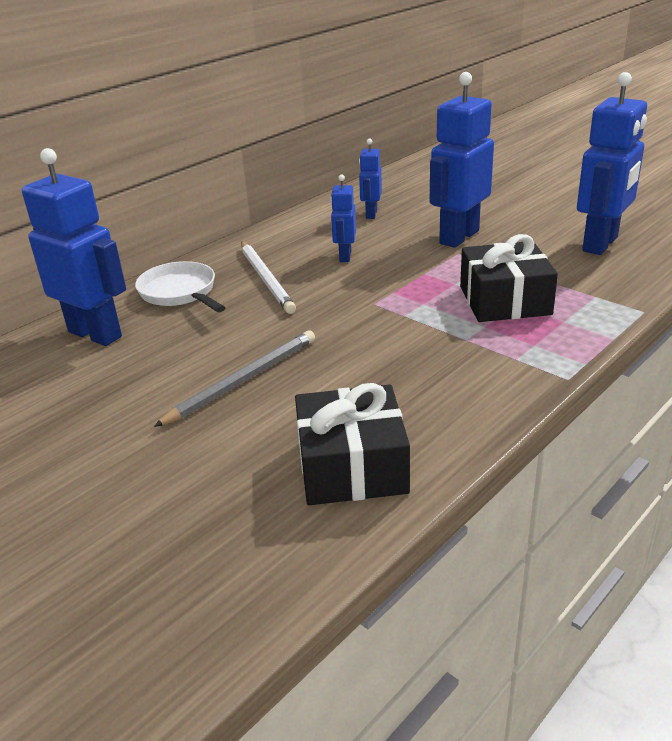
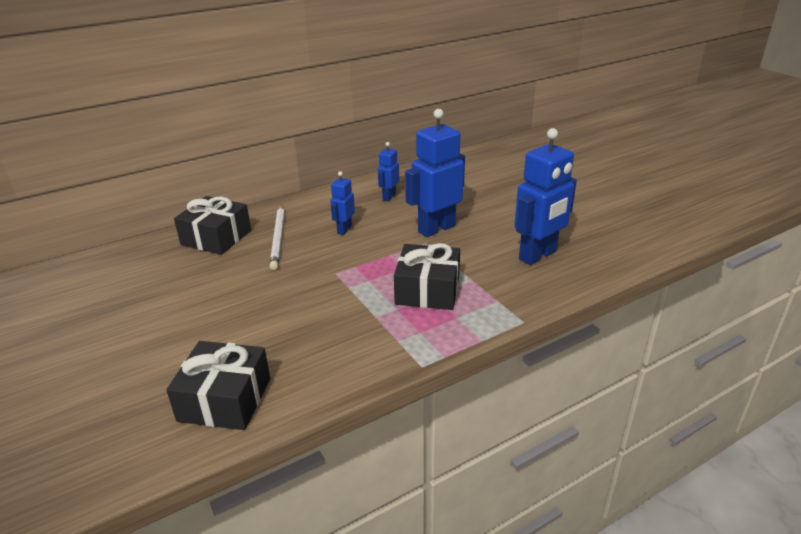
camera: 15 degrees right, 0 degrees up
blue robot [22,148,126,346] -> none
white pan [135,261,226,312] -> black gift [174,196,251,255]
grey pencil [154,330,315,427] -> none

